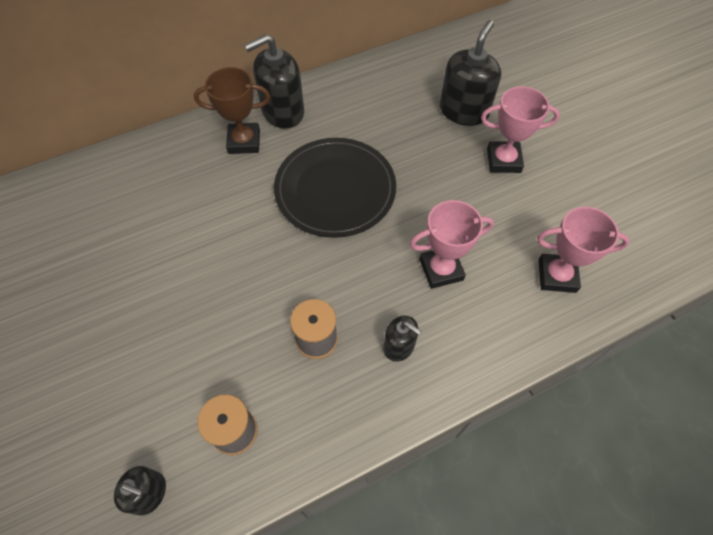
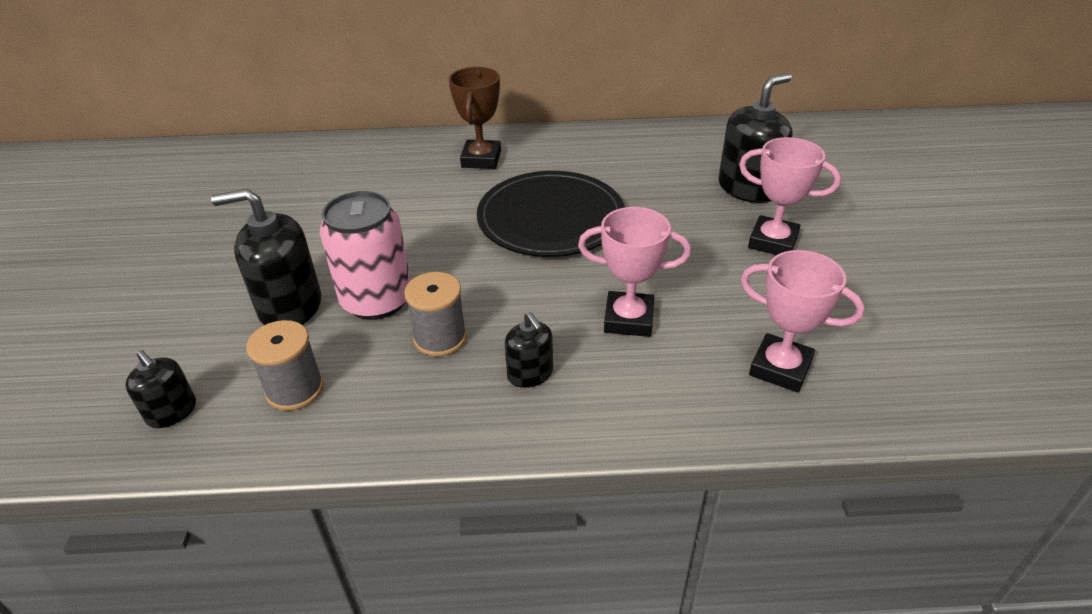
camera: 25 degrees right, 20 degrees down
brown trophy [194,67,270,154] -> brown trophy turned 75 degrees clockwise [449,67,501,169]
black soap dispenser [244,34,304,129] -> black soap dispenser moved to [211,189,321,325]
none -> pink can [320,191,411,320]

